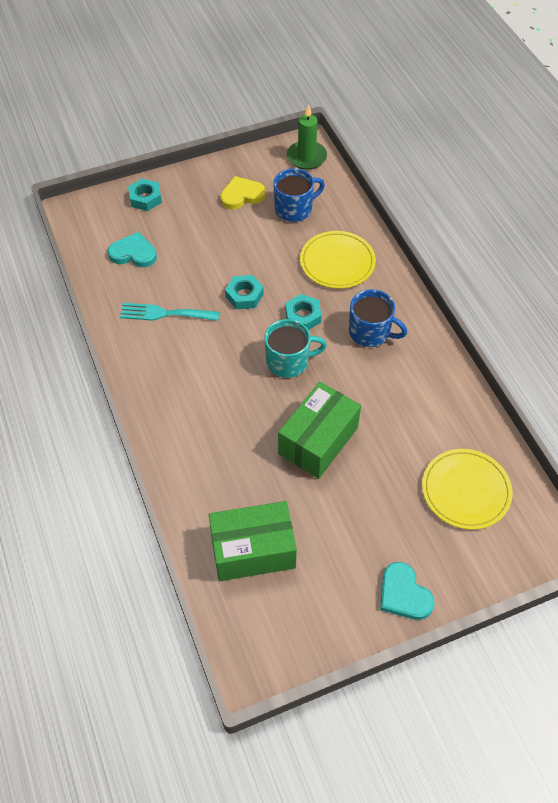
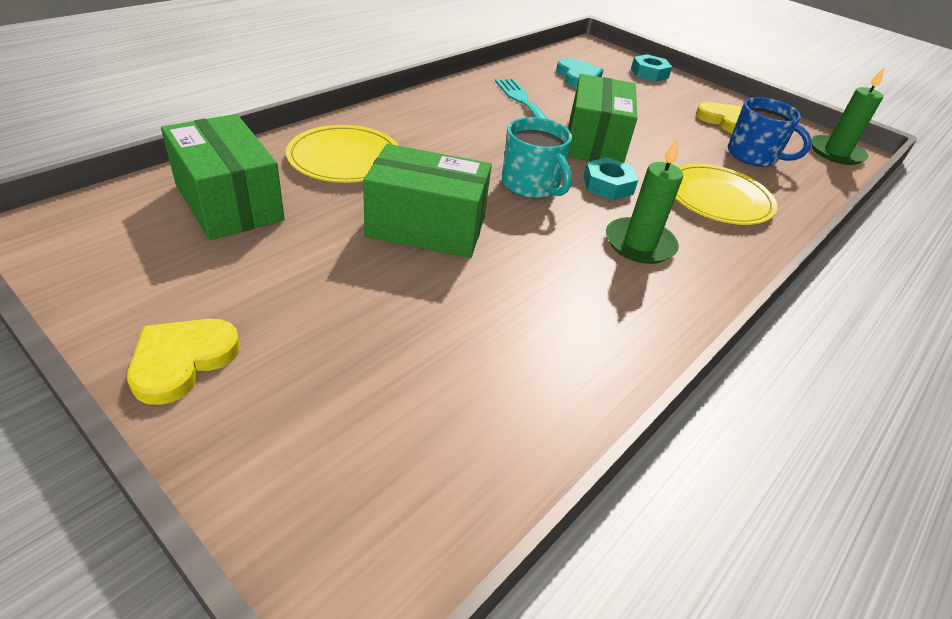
camera: 60 degrees right, 15 degrees down
turquoise nut [225,275,264,309] -> green box [567,74,637,163]
blue mug [349,289,407,347] -> green candle [606,138,683,264]
turquoise heart [380,562,435,620] -> yellow heart [127,319,240,405]
yellow plate [422,449,513,529] -> yellow plate moved to [286,125,399,183]

